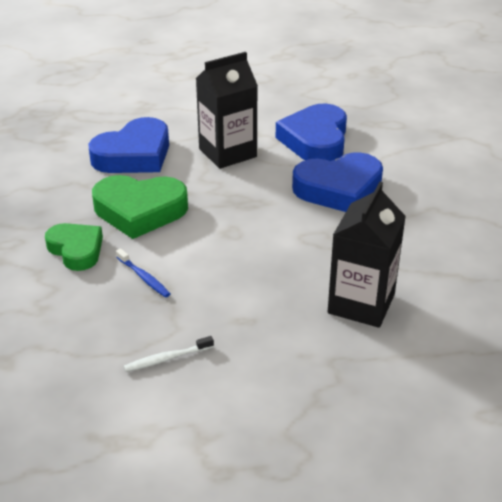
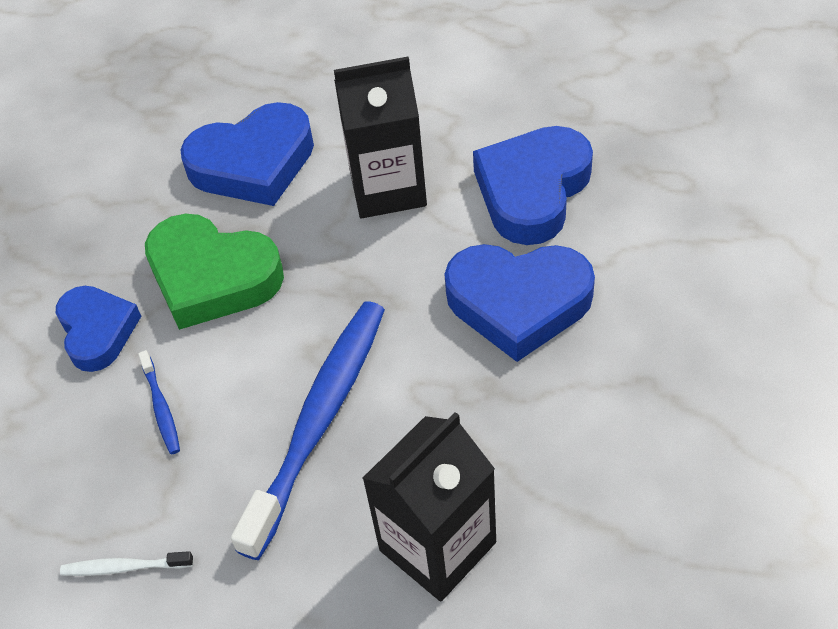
camera: 25 degrees right, 15 degrees up
green heart [45,223,103,271] -> blue heart [56,286,141,372]
none -> blue toothbrush [231,301,385,560]

